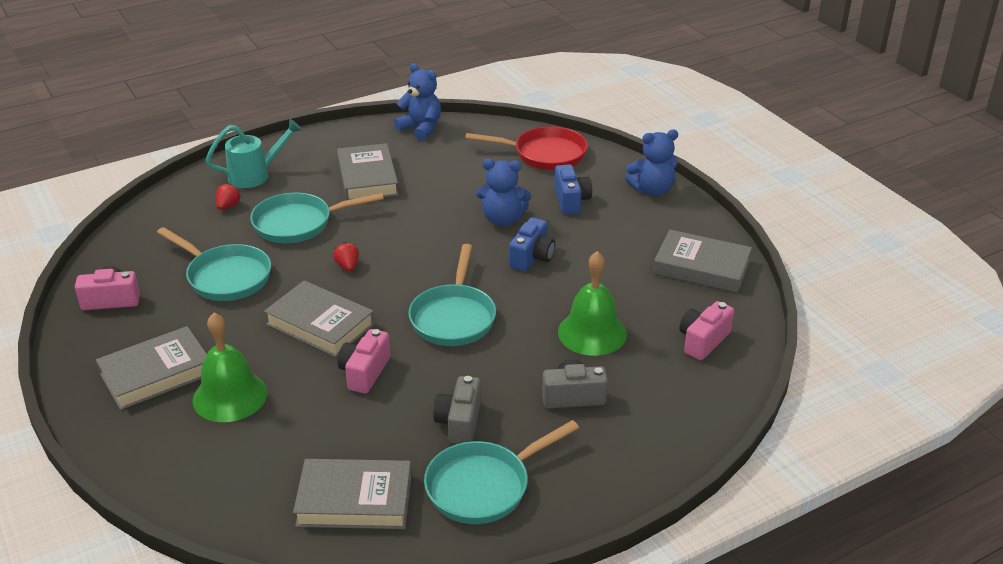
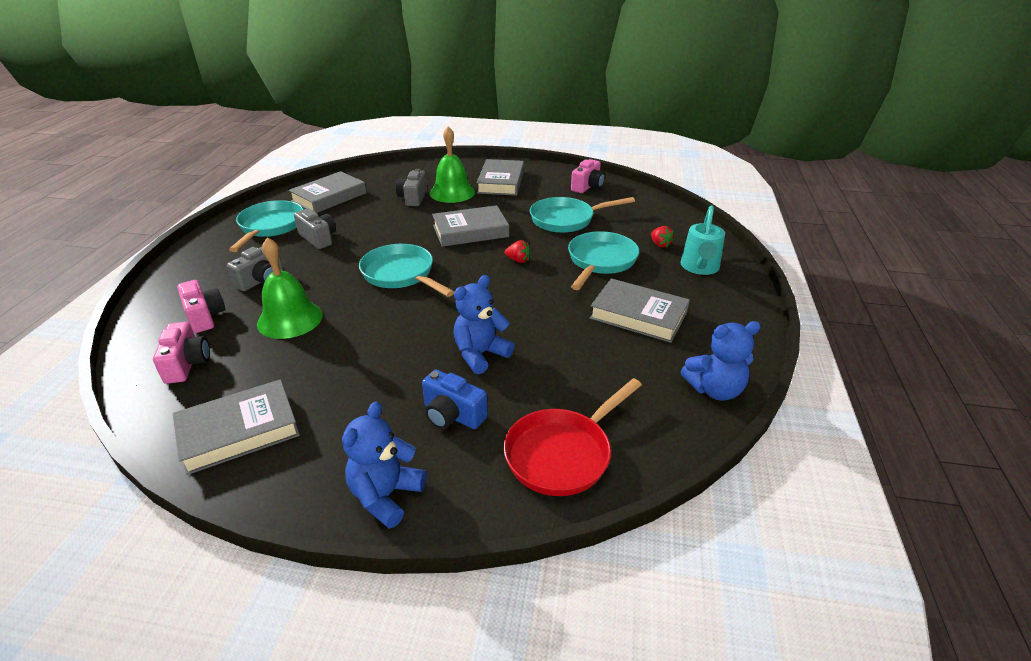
camera: 130 degrees right, 0 degrees up
pink camera [337,329,390,394] -> pink camera moved to [177,280,226,333]
blue camera [509,217,555,272] -> none
none -> grey camera [396,169,427,206]

